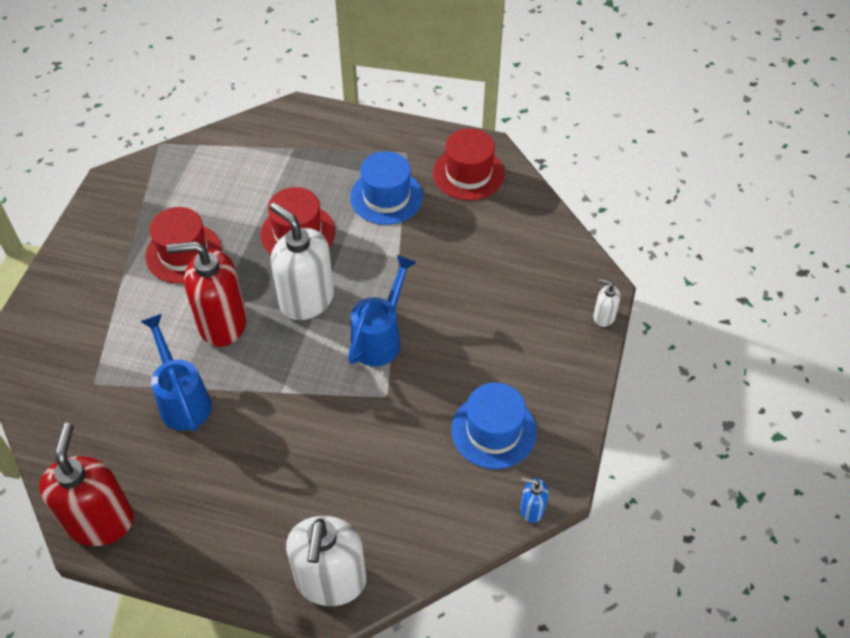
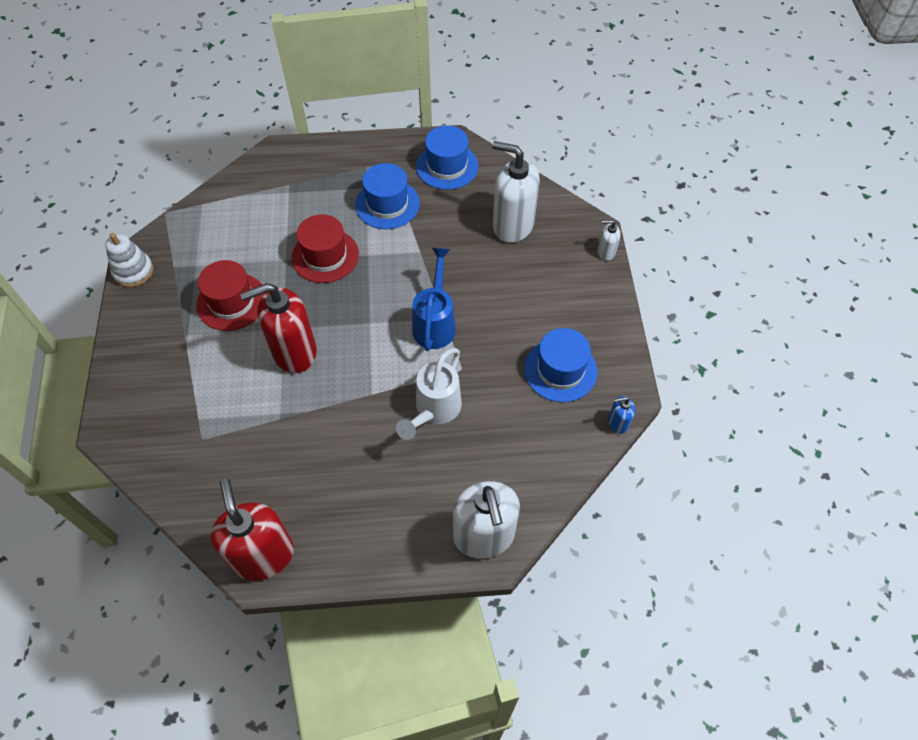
camera: 20 degrees left, 5 degrees up
blue watering can [140,314,212,431] -> none
white soap dispenser [270,202,334,320] -> white soap dispenser moved to [492,141,540,243]
red hat [433,128,505,200] -> blue hat [416,126,479,190]
none -> white stacking toy [105,233,153,287]
none -> white watering can [396,348,462,440]

